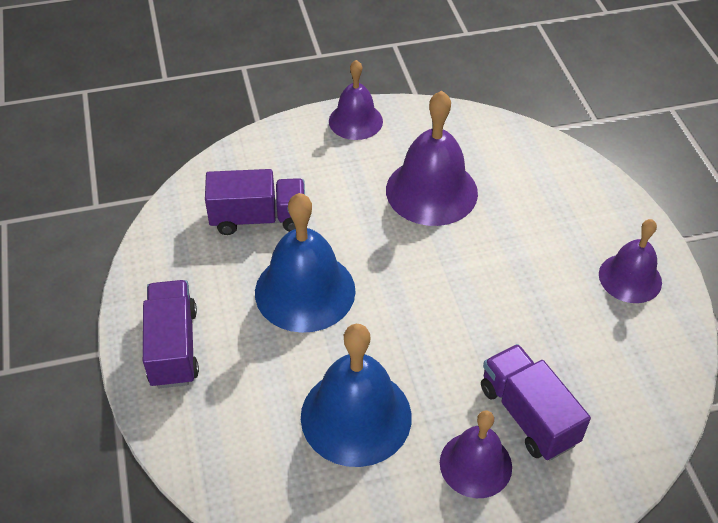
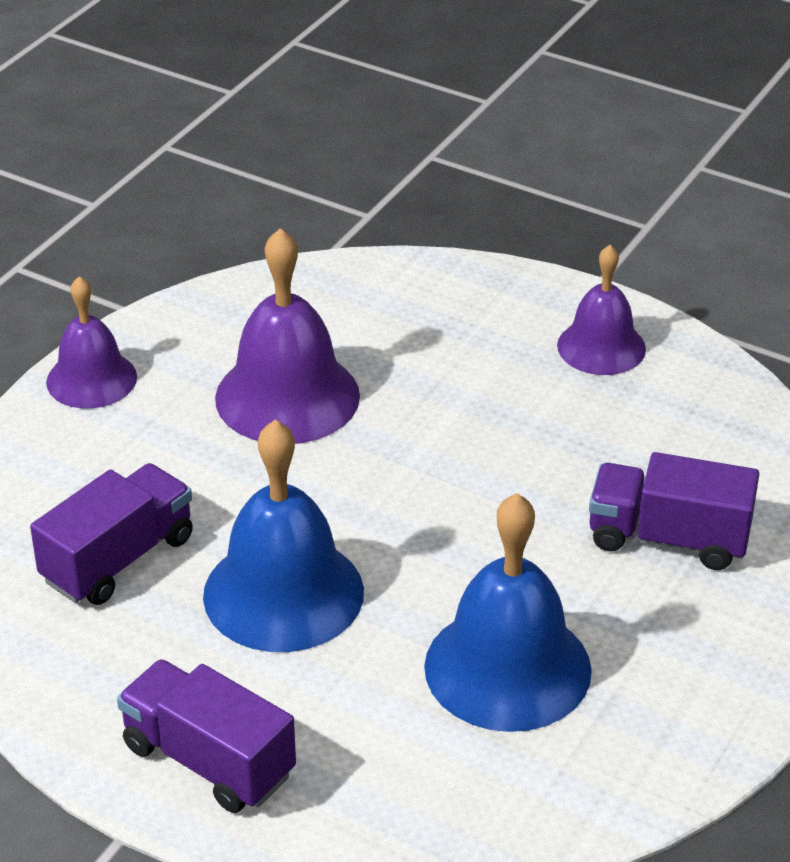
camera: 45 degrees left, 10 degrees down
purple bell [440,410,512,498] -> none

